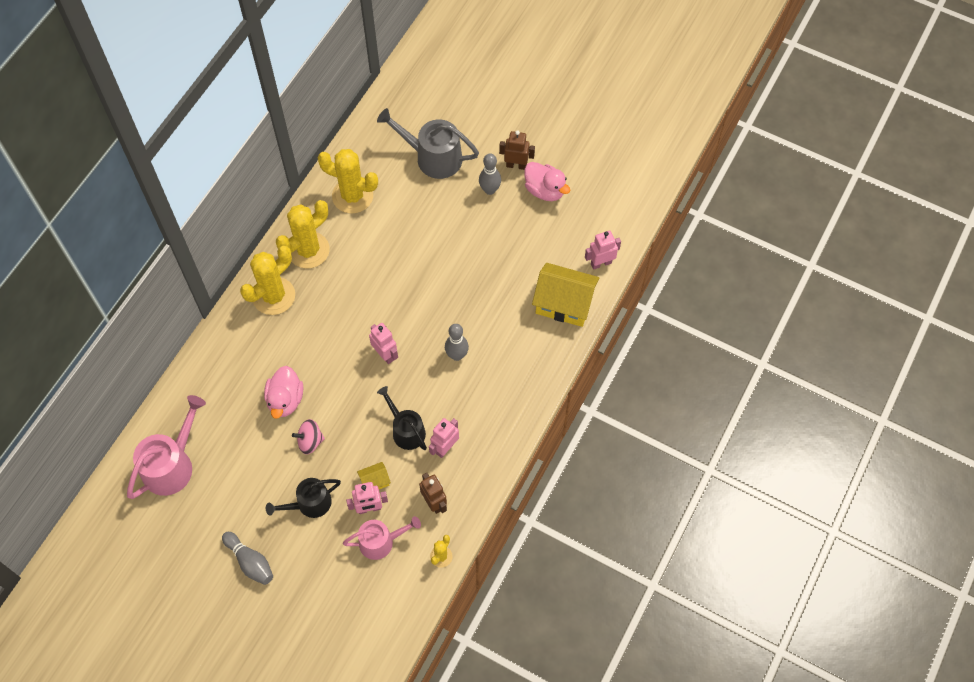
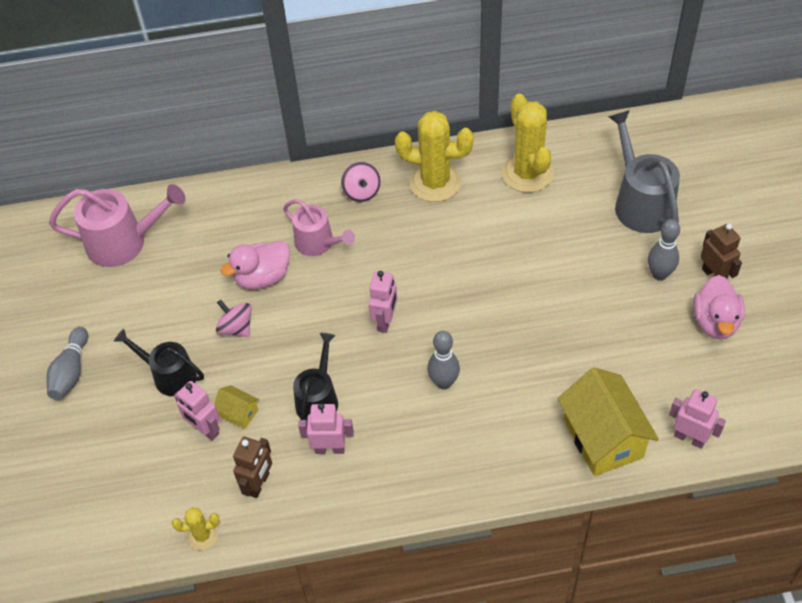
camera: 55 degrees right, 10 degrees down
yellow cactus [240,246,295,315] -> pink spinning top [341,162,381,202]
pink watering can [343,516,421,560] -> pink watering can moved to [283,199,355,256]

